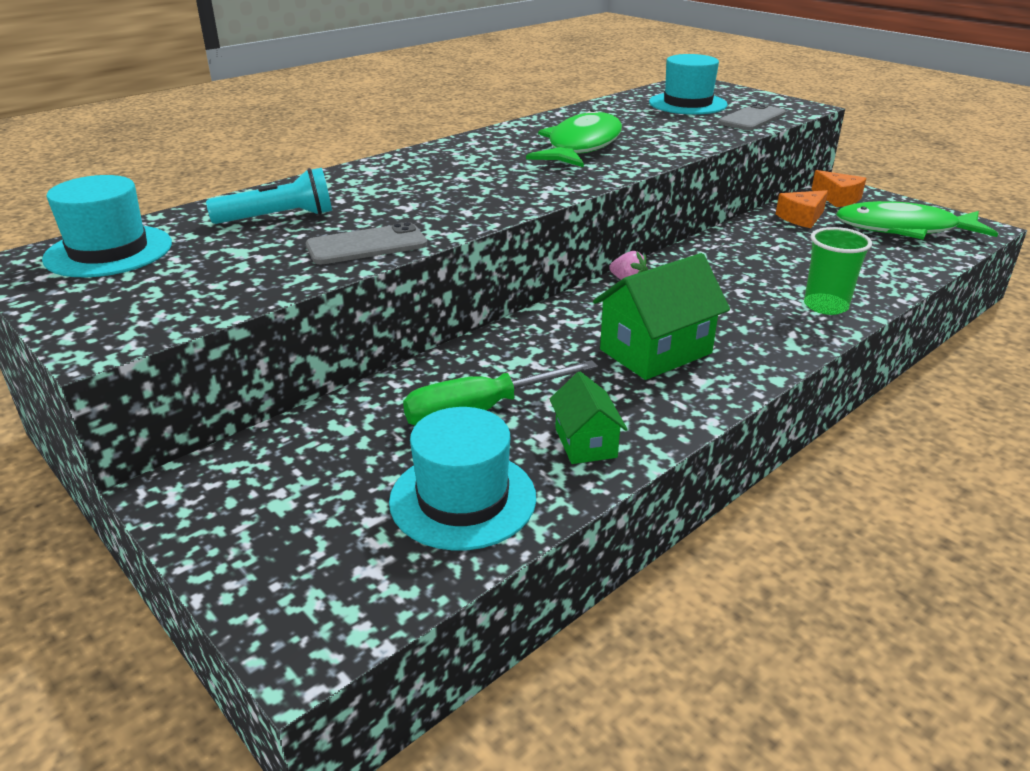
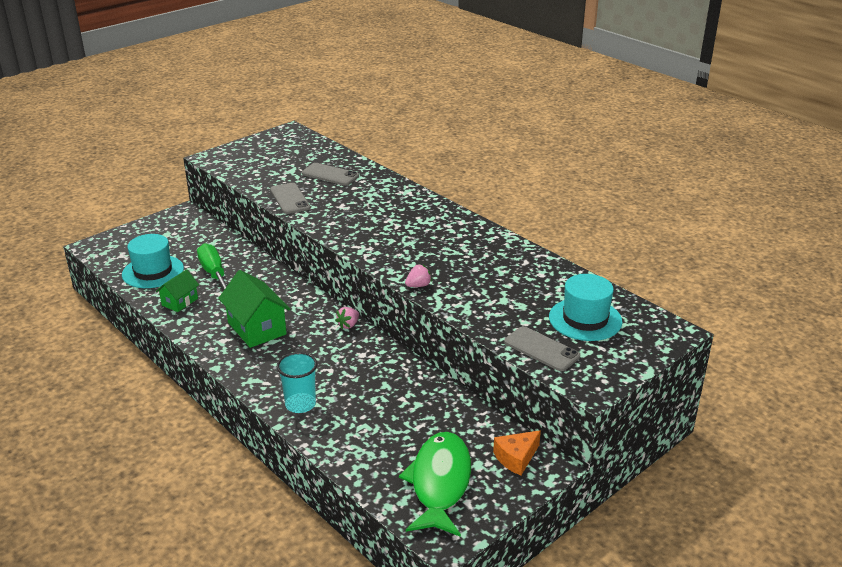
camera: 90 degrees right, 0 degrees up
turquoise hat [42,175,172,277] -> none
turquoise flashlight [206,168,332,224] -> grey phone [302,163,359,186]
green fish [526,109,622,167] -> none
green house [549,371,628,464] -> green house turned 45 degrees counterclockwise [156,269,199,312]
orange cheese [776,190,828,228] -> none
green cup [804,227,872,315] -> turquoise cup [277,352,317,413]
none -> pink strawberry [405,264,432,287]

